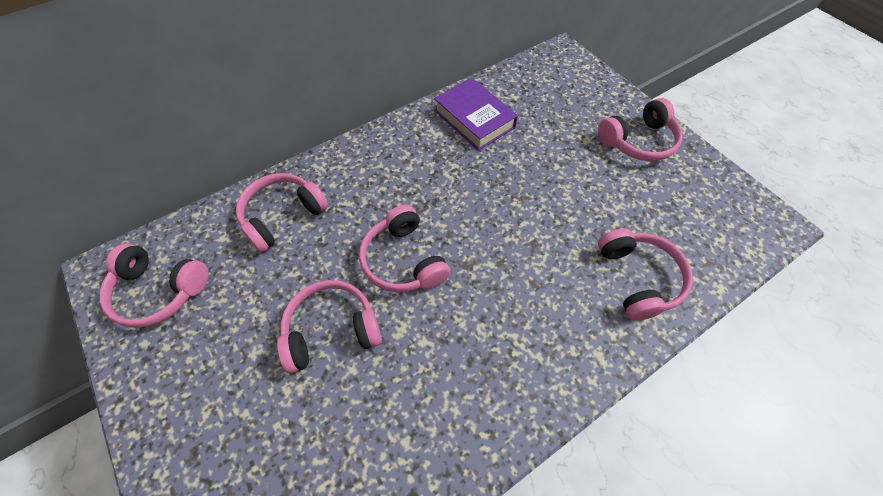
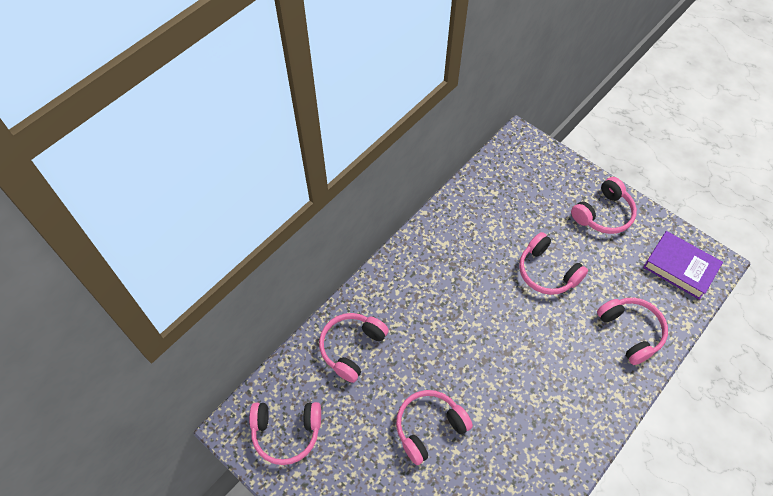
camera: 15 degrees left, 0 degrees up
pink headphones [359,205,450,292] -> pink headphones moved to [519,232,588,295]
purple book [434,78,518,151] -> purple book moved to [643,231,723,300]

